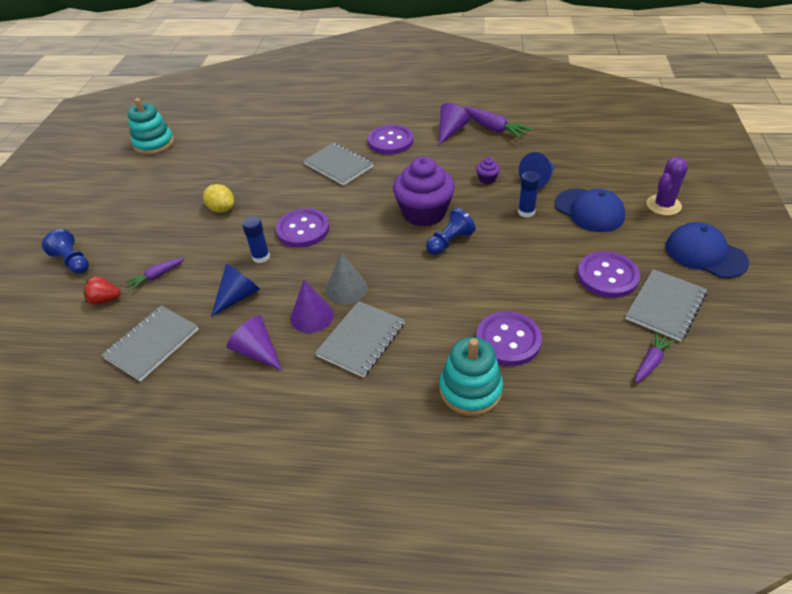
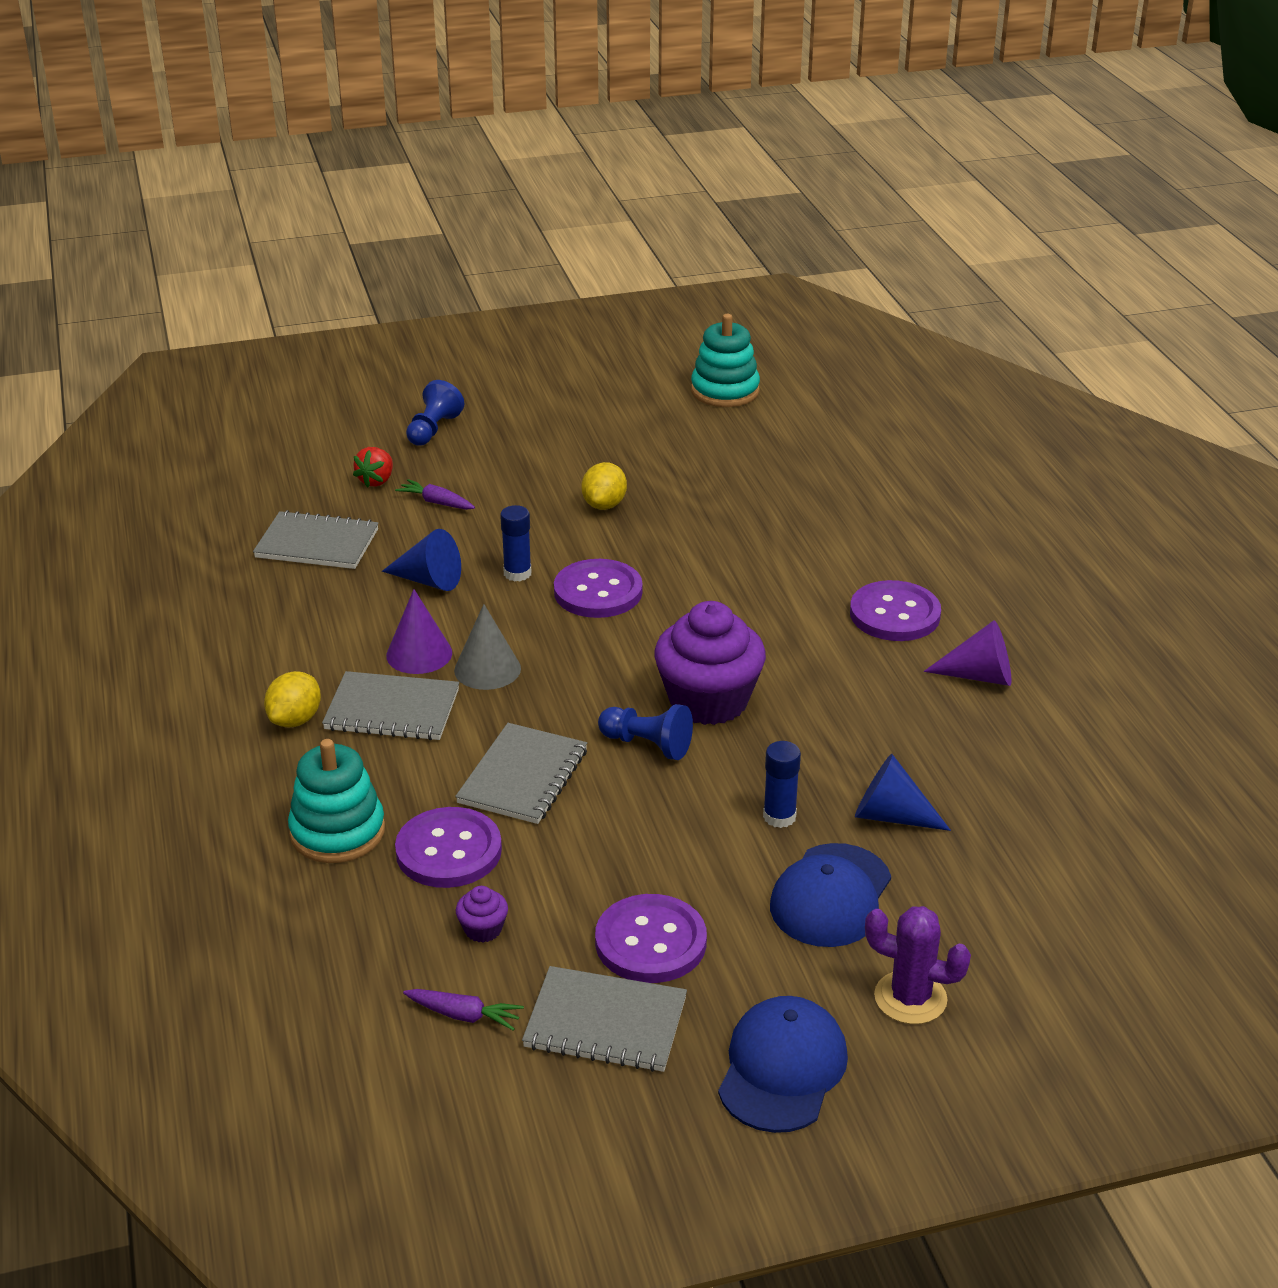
camera: 65 degrees right, 10 degrees down
red strawberry [83,276,121,305] -> red strawberry turned 135 degrees counterclockwise [353,447,393,488]
purple cone [226,315,283,371] -> none
grey notebook [303,143,374,185] -> grey notebook moved to [455,723,587,824]
purple carrot [463,107,532,139] -> none
purple cupcake [476,157,500,184] -> purple cupcake moved to [456,886,508,943]
none -> yellow lemon [264,671,321,727]

